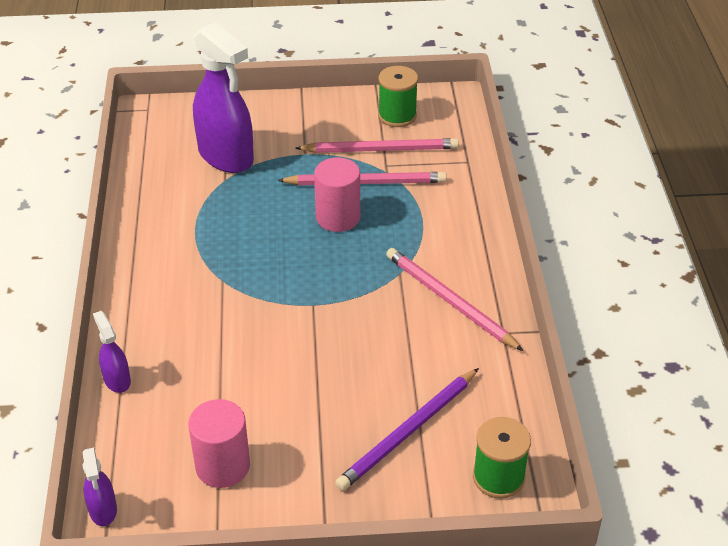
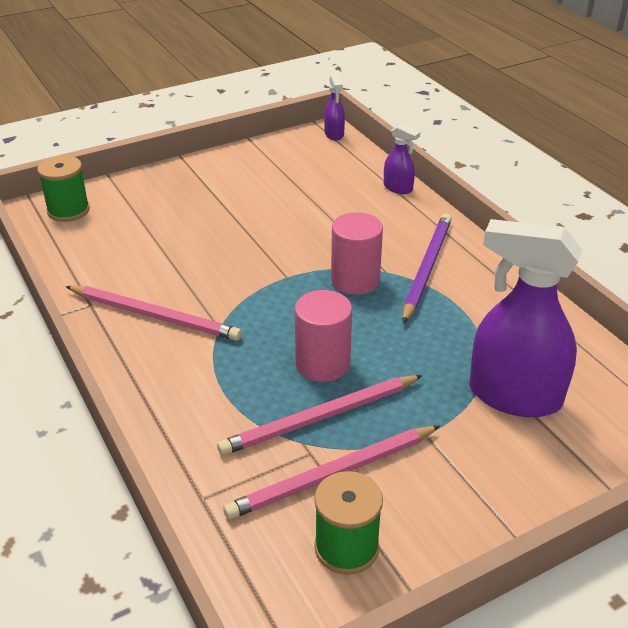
camera: 155 degrees right, 5 degrees down
purple spray bottle [83,448,117,526] -> purple spray bottle turned 150 degrees counterclockwise [324,74,345,141]
pink cylinder [188,399,250,488] -> pink cylinder moved to [331,212,383,295]
purple pencil [335,368,479,491] -> purple pencil moved to [402,214,452,323]

